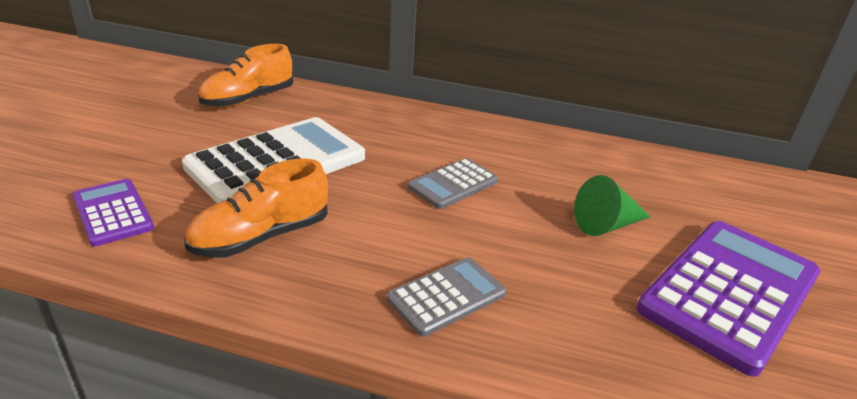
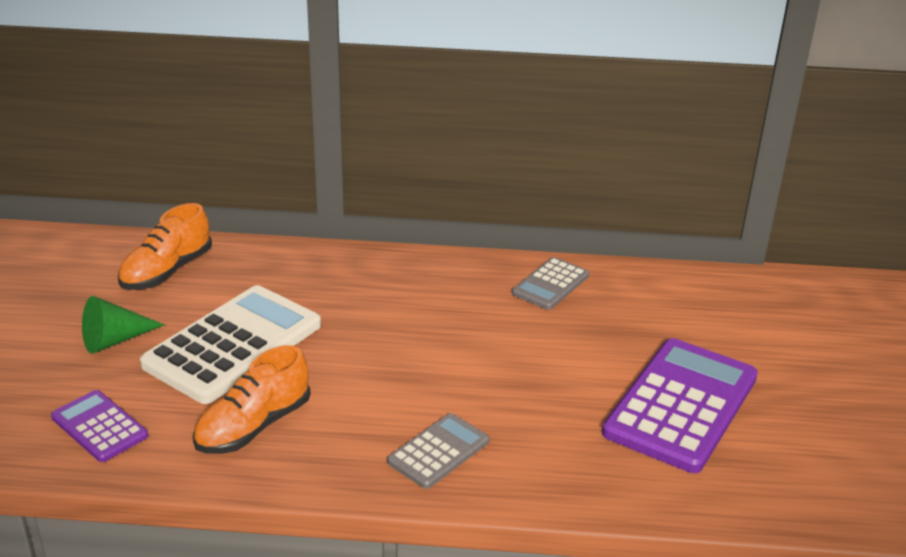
camera: 10 degrees left, 0 degrees up
grey calculator [408,158,498,209] -> grey calculator moved to [512,257,589,310]
green cone [574,175,651,236] -> green cone moved to [82,296,164,354]

